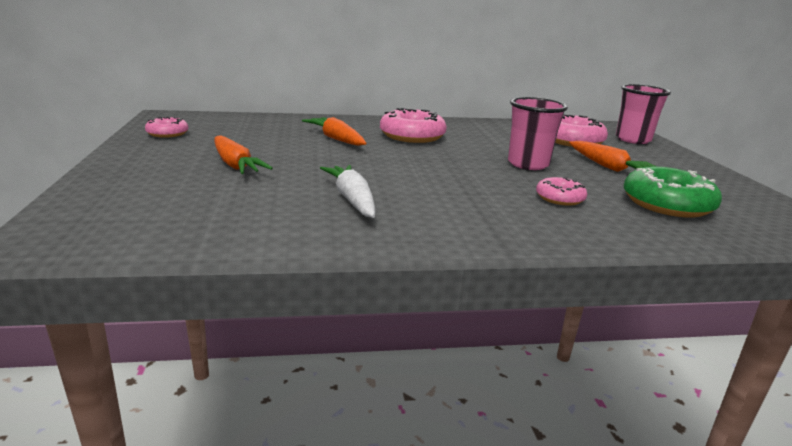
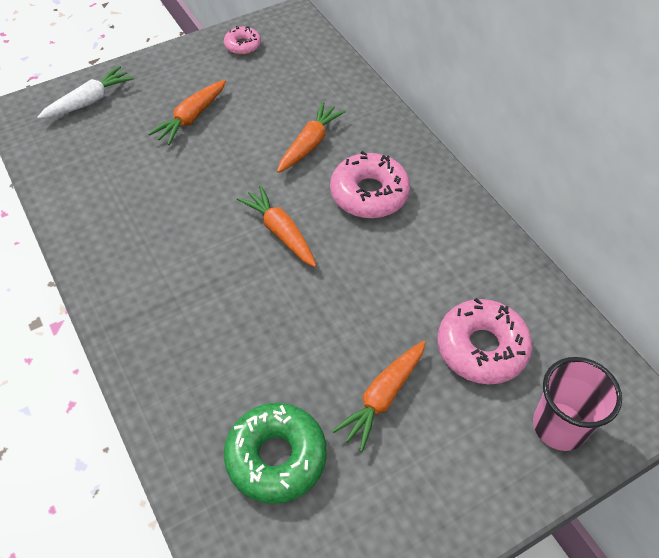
camera: 70 degrees right, 30 degrees up
white carrot [320,165,376,218] -> white carrot moved to [37,66,134,119]
pink cup [508,97,568,170] -> none
pink donut [536,177,587,206] -> none
none -> orange carrot [237,185,316,267]

